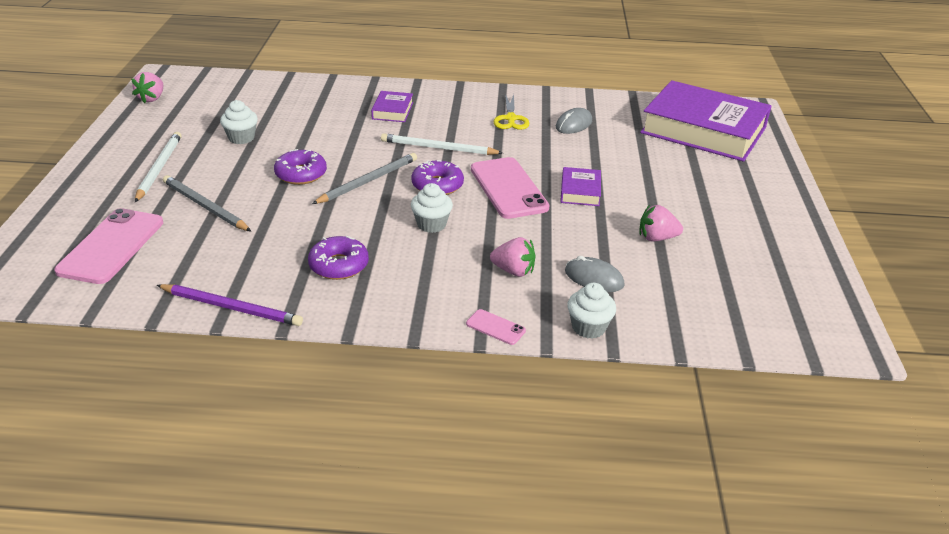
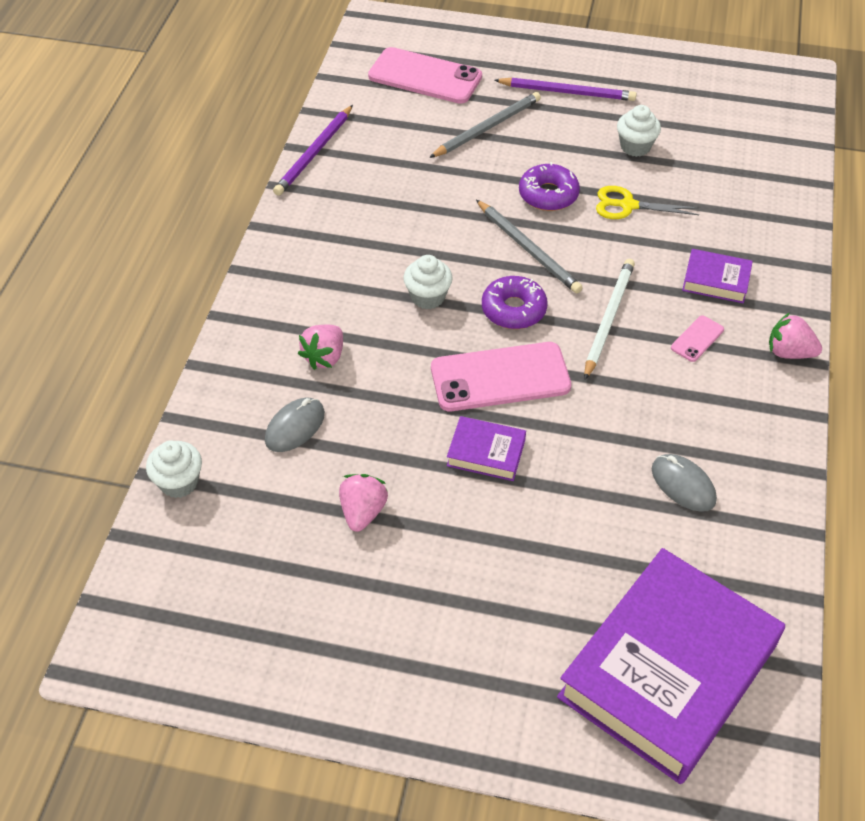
camera: 100 degrees right, 15 degrees up
pink strawberry [131,72,164,103] -> pink strawberry moved to [769,313,822,359]
white pencil [135,132,182,202] -> purple pencil [494,78,637,101]
purple donut [308,236,369,280] -> none
pink phone [466,309,526,345] -> pink phone moved to [671,315,724,362]
yellow scissors [494,94,529,130] -> yellow scissors moved to [596,186,699,219]
white cupcake [568,283,616,339] -> white cupcake moved to [146,440,202,498]

